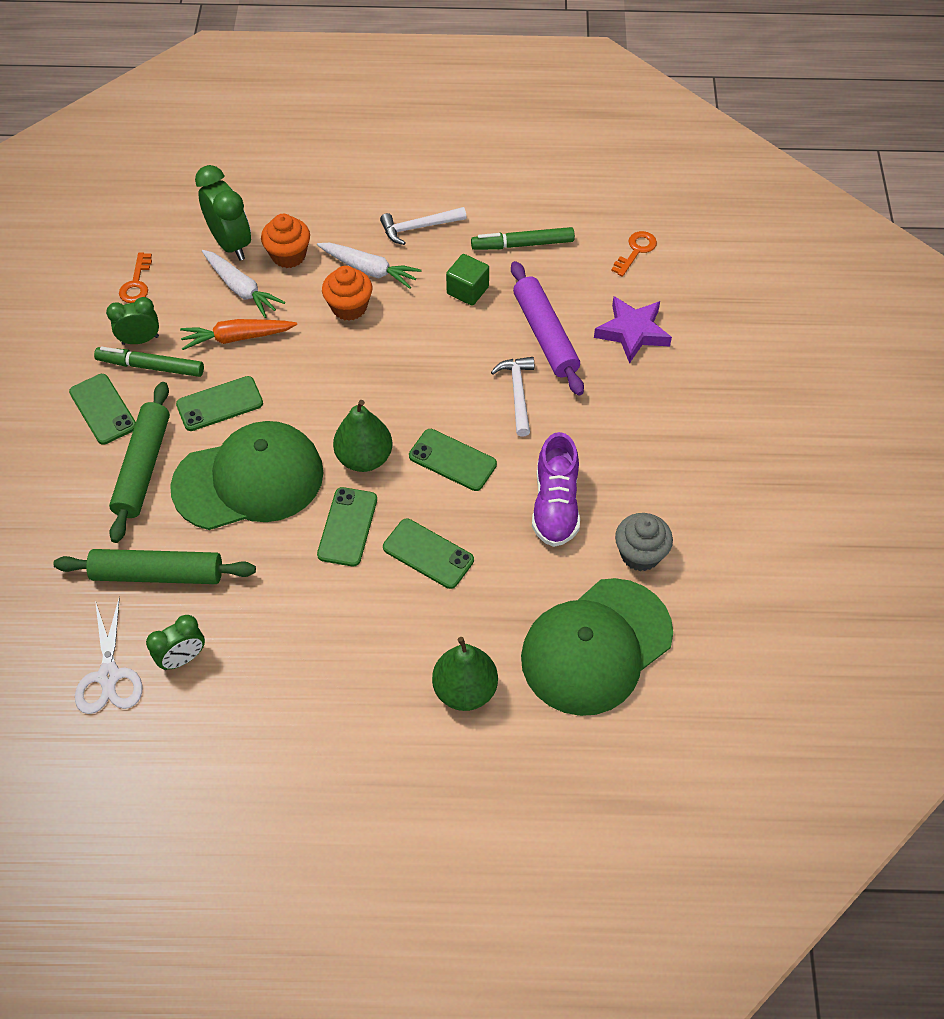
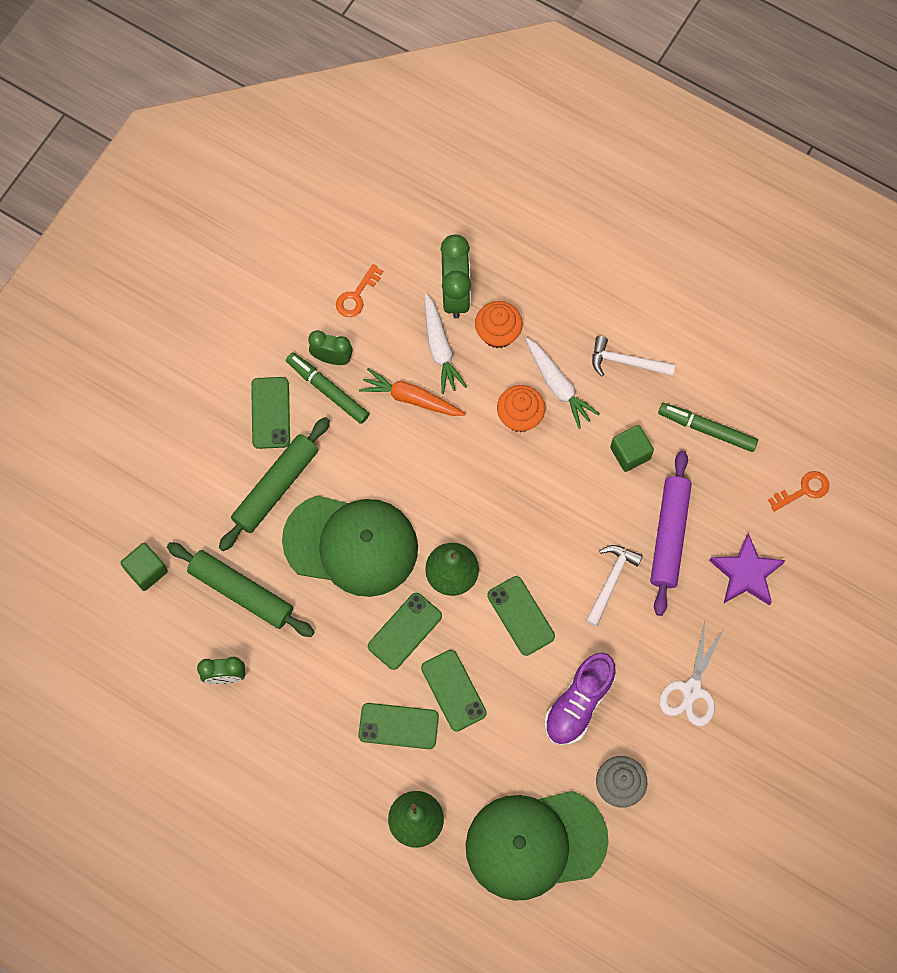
camera: 30 degrees right, 15 degrees up
white scissors [75,597,143,714] -> white scissors moved to [659,622,725,726]
green phone [176,376,263,431] -> green phone moved to [358,703,439,749]
none -> green cube [120,543,168,591]

